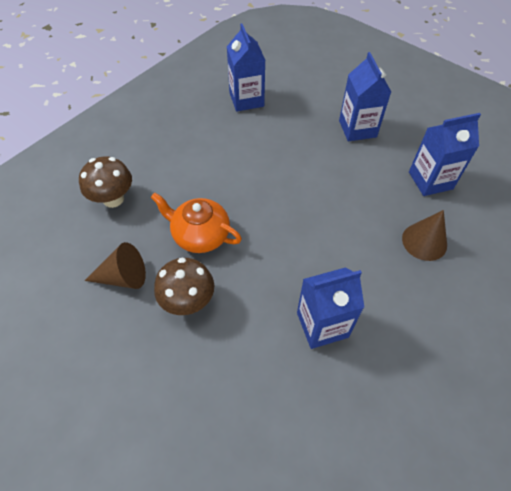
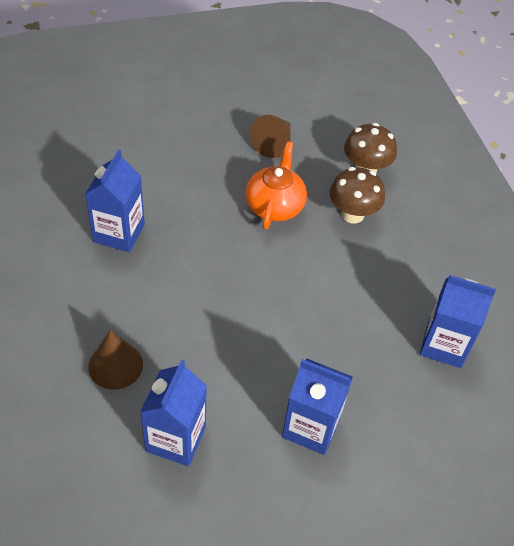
camera: 120 degrees right, 5 degrees down
orange teapot [151,192,242,253] -> orange teapot turned 45 degrees counterclockwise [245,142,307,229]
brown mushroom [154,258,214,315] -> brown mushroom moved to [329,167,385,223]

